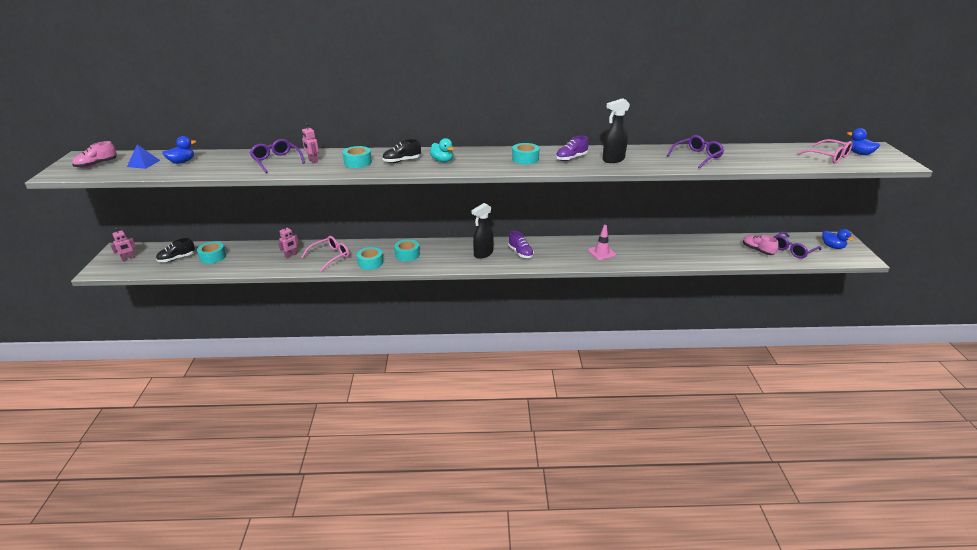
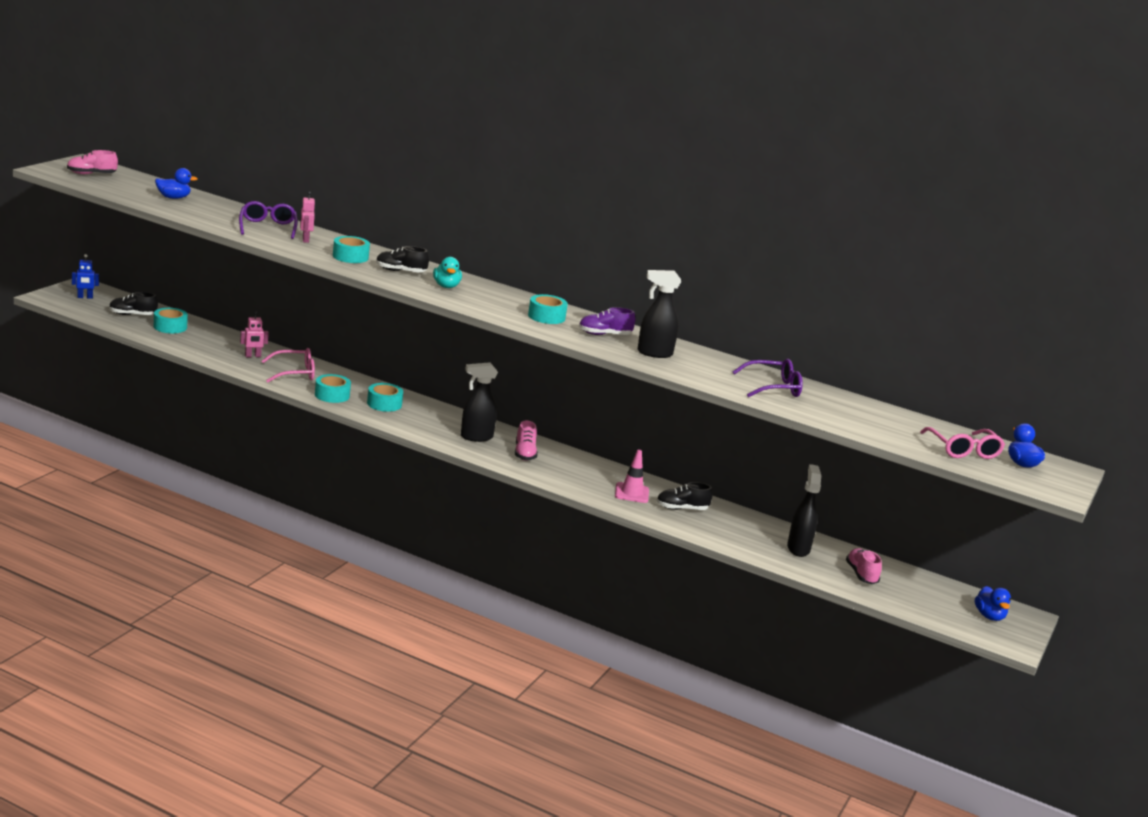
camera: 25 degrees right, 10 degrees down
pink robot [111,227,136,261] -> blue robot [72,254,99,299]
blue pyramid [127,145,160,169] -> none
purple shoe [509,231,534,258] -> pink shoe [515,420,538,461]
purple glasses [773,232,821,258] -> none
none -> black shoe [657,482,713,510]
none -> black spray bottle [787,464,821,557]

